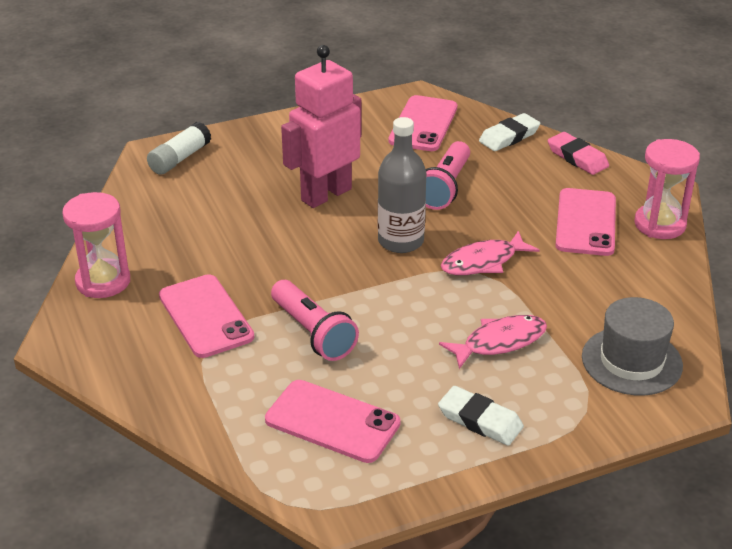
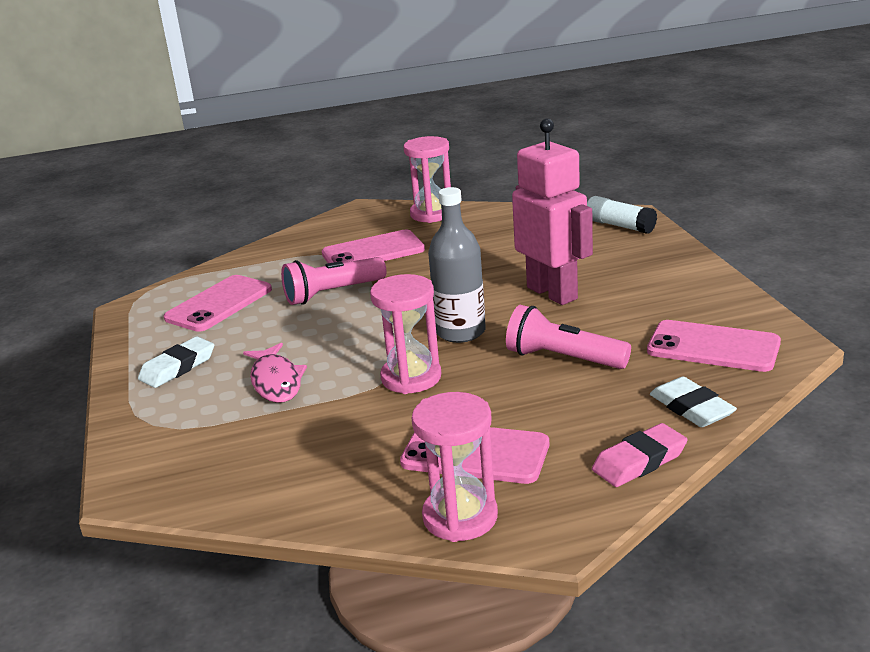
camera: 100 degrees right, 10 degrees down
pink fish [441,231,539,275] -> pink hourglass [370,274,441,394]
grey hat [582,297,683,396] -> none

